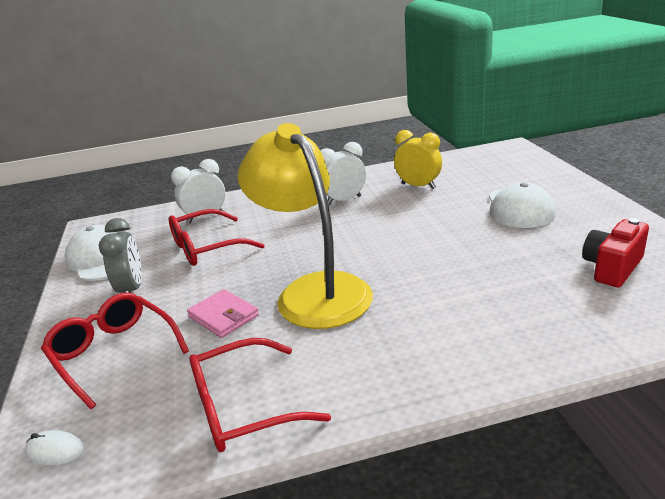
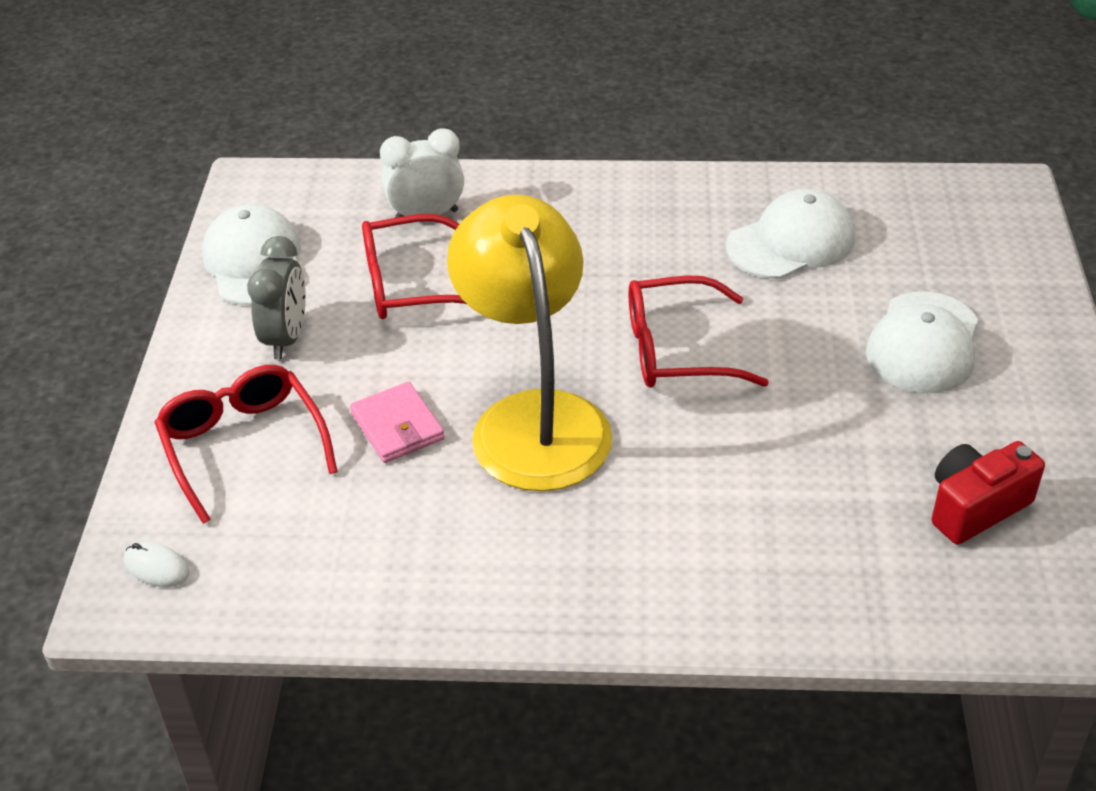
camera: 15 degrees right, 15 degrees up
red glasses [189,338,331,452] -> red glasses moved to [629,276,769,388]
white clock [321,142,366,205] -> none
yellow clock [394,130,442,189] -> white cap [726,189,855,279]

